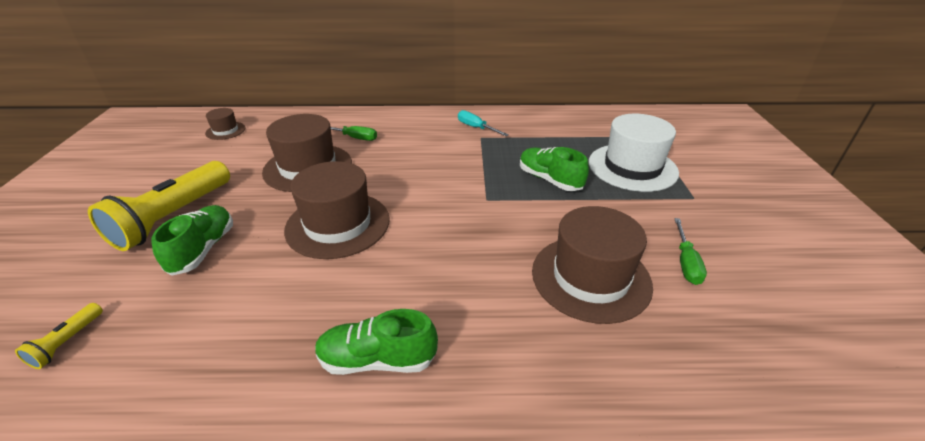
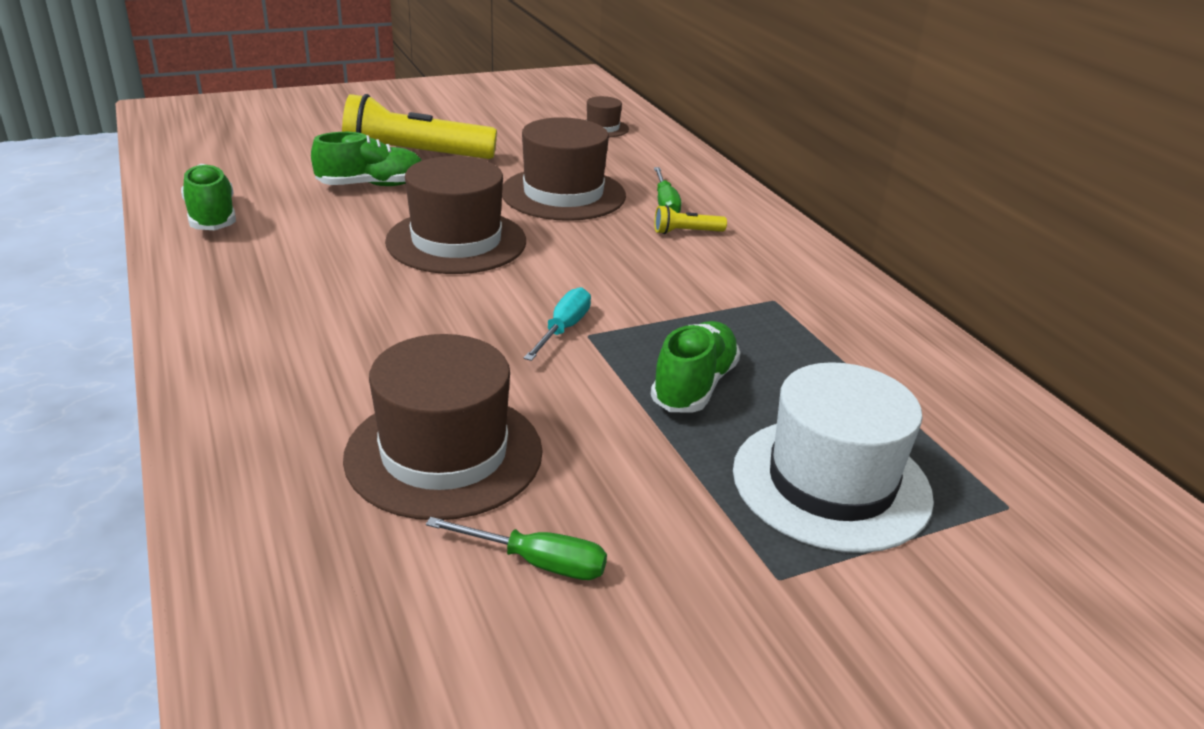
camera: 65 degrees right, 5 degrees down
yellow flashlight [15,303,103,369] -> yellow flashlight moved to [654,205,727,234]
green shoe [315,309,438,375] -> green shoe moved to [181,164,236,230]
turquoise screwdriver [458,110,509,136] -> turquoise screwdriver moved to [524,287,591,361]
green screwdriver [674,218,707,285] -> green screwdriver turned 150 degrees counterclockwise [426,517,607,580]

